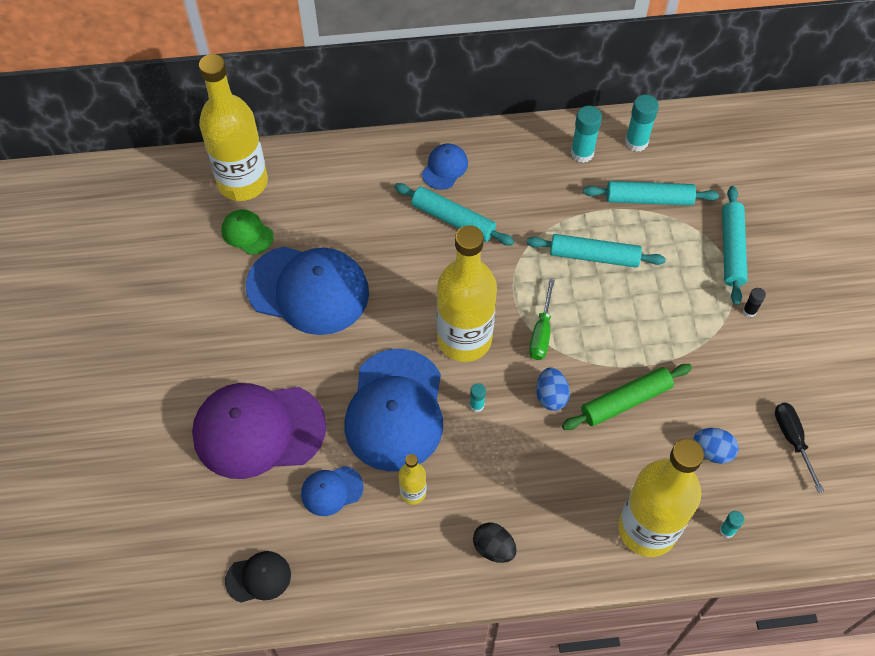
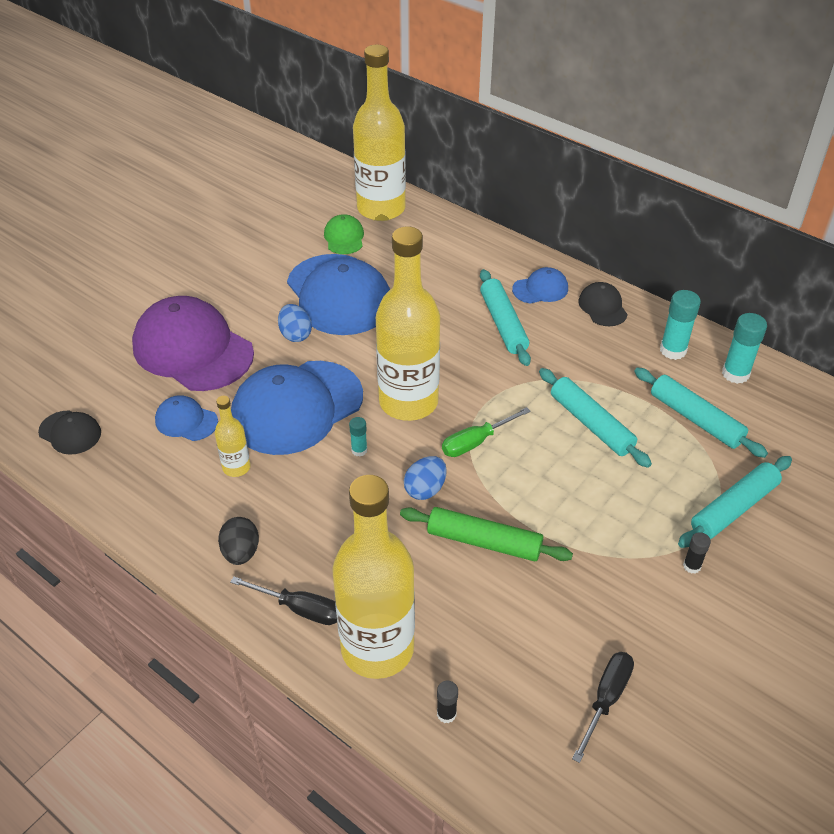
camera: 45 degrees right, 15 degrees down
blue egg [693,428,739,464] -> blue egg moved to [278,304,312,342]
turquoise glue stick [720,511,744,538] -> black glue stick [437,681,458,723]
none -> black screwdriver [230,577,337,625]
none -> black cap [578,282,628,326]

